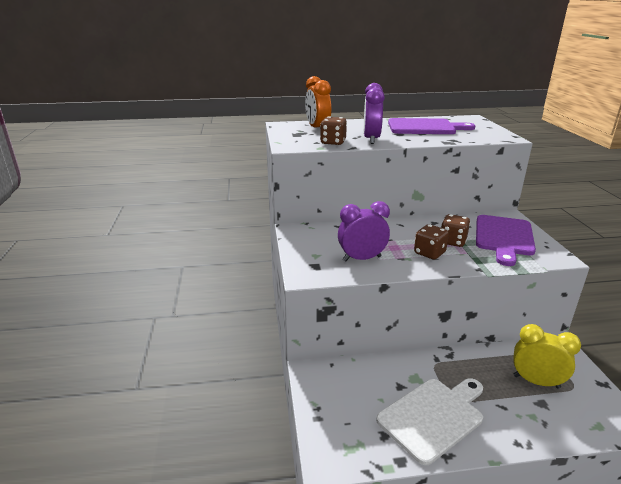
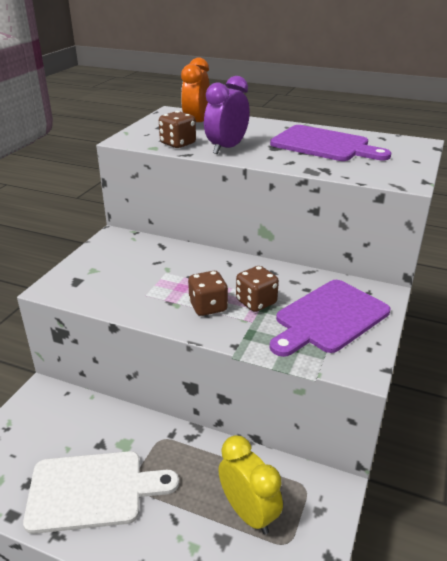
camera: 30 degrees right, 5 degrees up
purple clock [338,201,390,262] -> none

